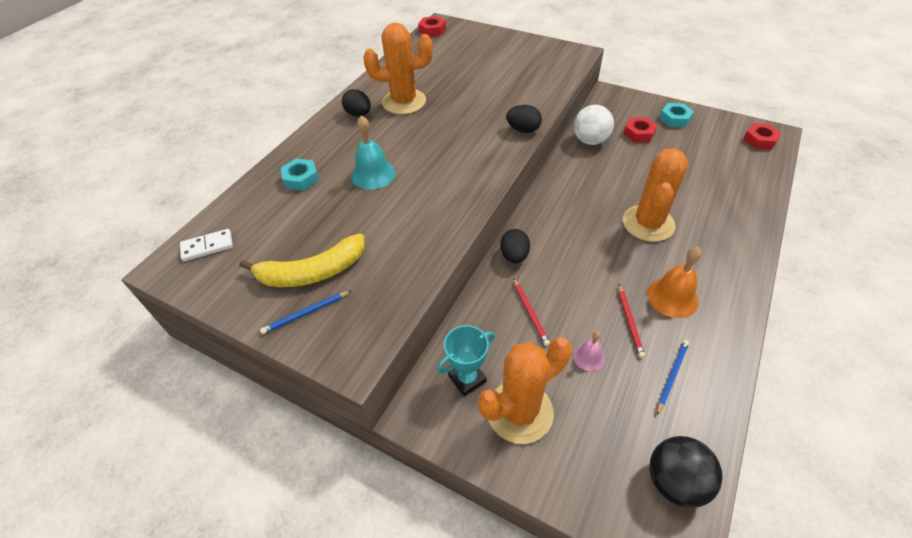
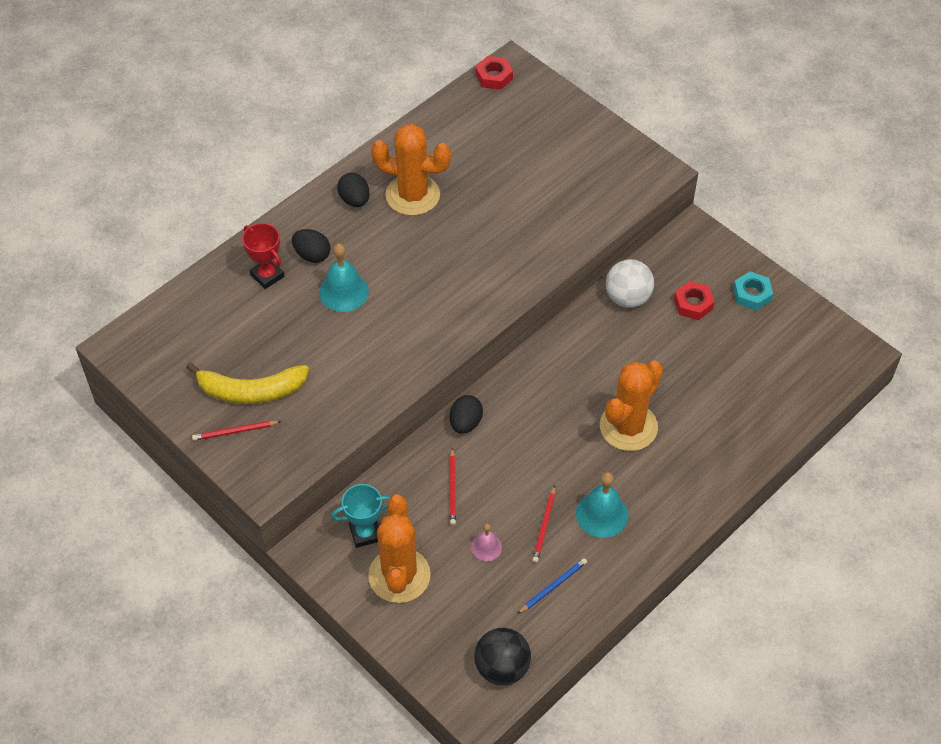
camera: 15 degrees right, 5 degrees up
white domino [180,229,233,261] -> none
blue pencil [260,291,351,334] -> red pencil [192,421,282,441]
turquoise nut [281,158,319,191] -> red trophy [242,223,284,289]
orange cactus [478,337,572,444] -> orange cactus turned 75 degrees counterclockwise [368,495,431,603]
black egg [506,105,542,133] -> black egg moved to [292,229,331,263]
orange bell [647,247,702,318] -> turquoise bell [576,472,628,538]
red nut [743,123,782,150] -> none

